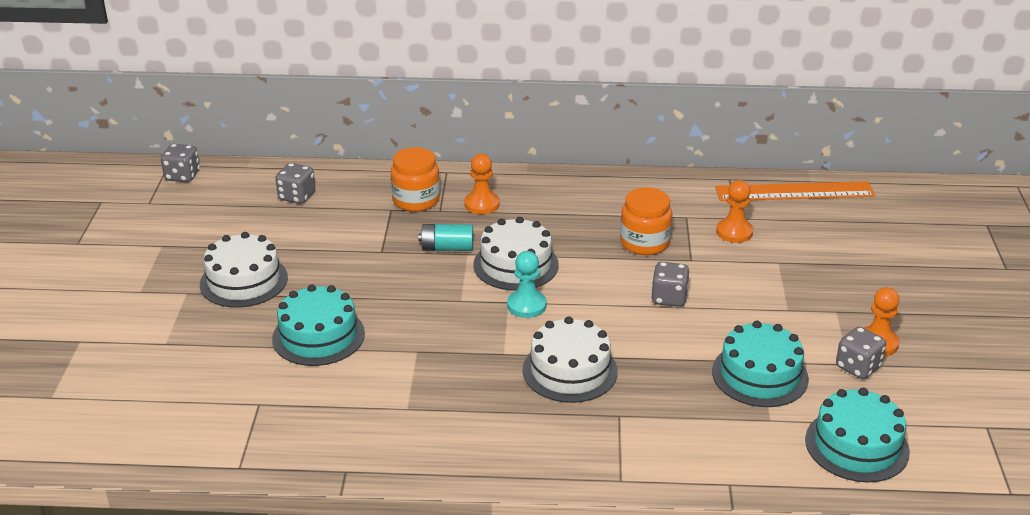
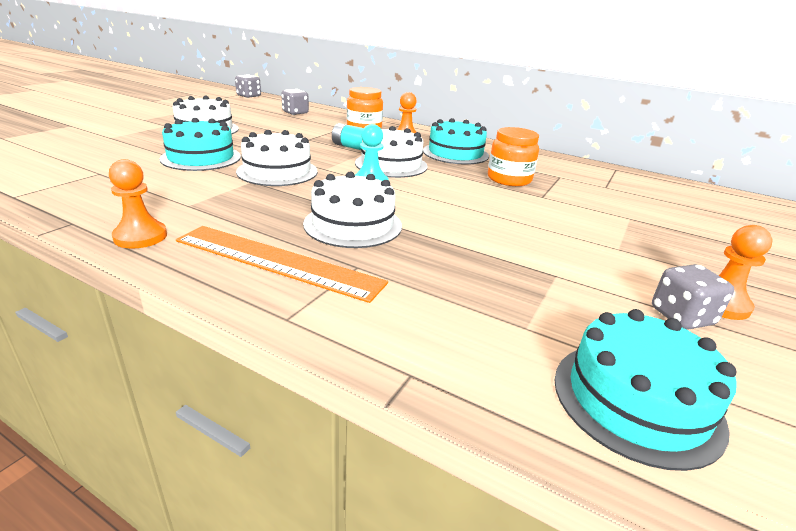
camera: 25 degrees right, 5 degrees down
grey dice [651,262,689,307] -> none
turquoise cake [712,321,809,407] -> turquoise cake moved to [423,118,489,165]
orange ruler [715,181,875,201] -> orange ruler moved to [176,226,388,303]
orange pawn [716,180,753,243] -> orange pawn moved to [109,159,167,248]
none -> white cake [236,130,318,186]

